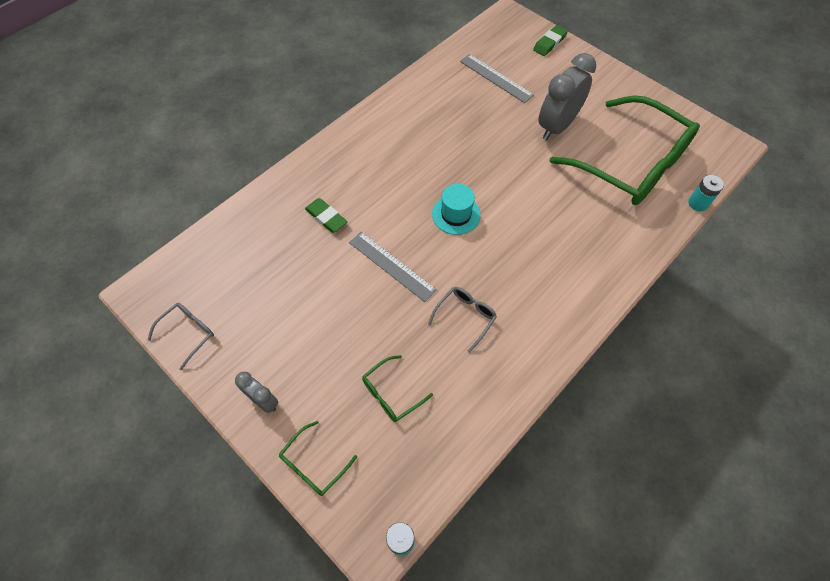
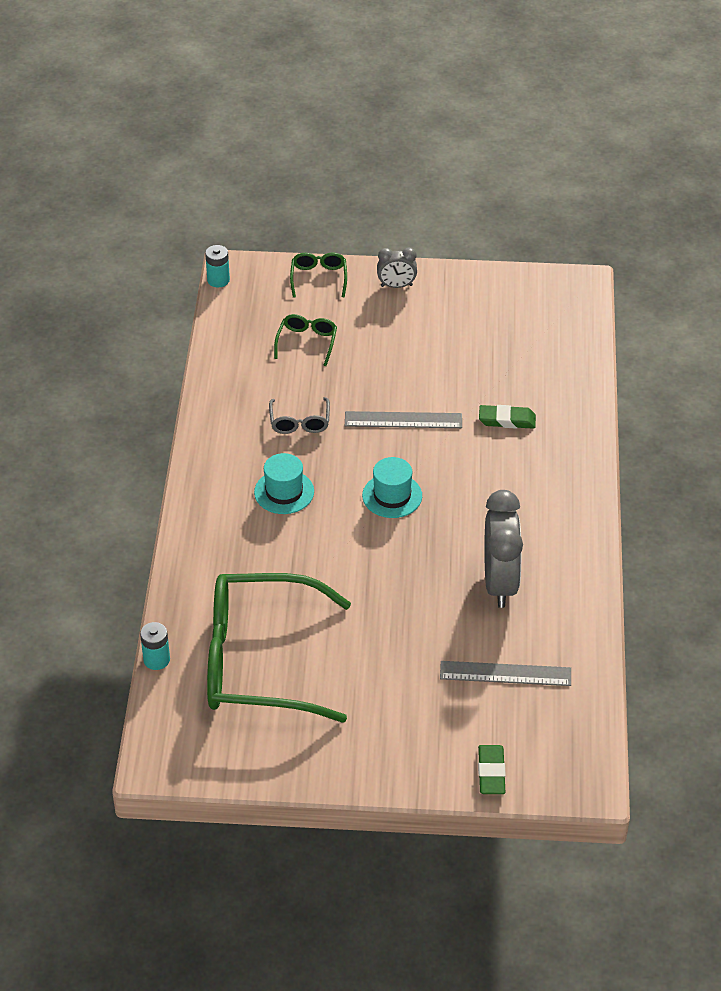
camera: 140 degrees right, 15 degrees down
grey glasses [147,303,214,370] -> none
grey clock [538,53,596,140] -> grey clock moved to [484,490,523,608]
none -> turquoise hat [254,453,314,514]

